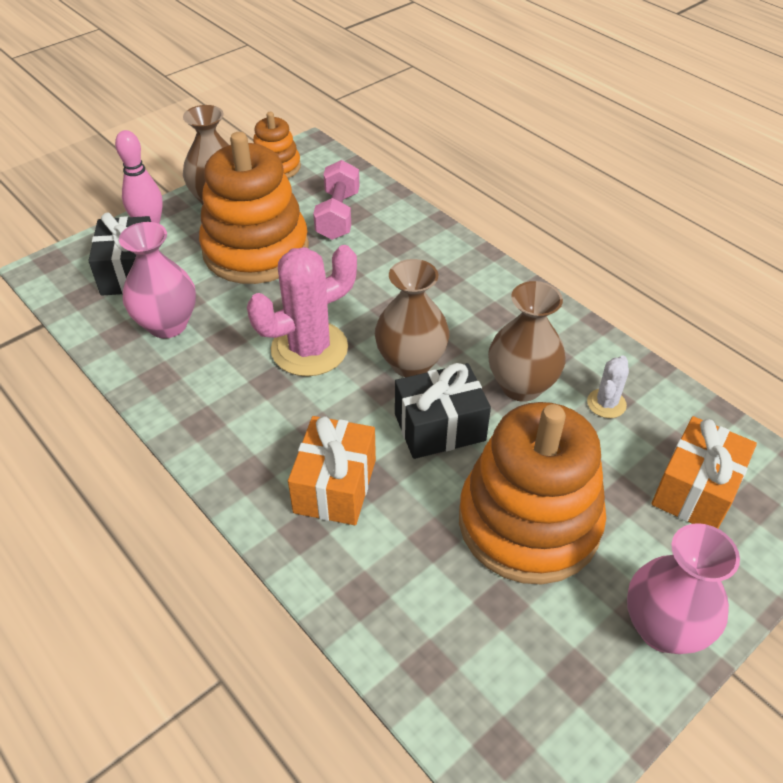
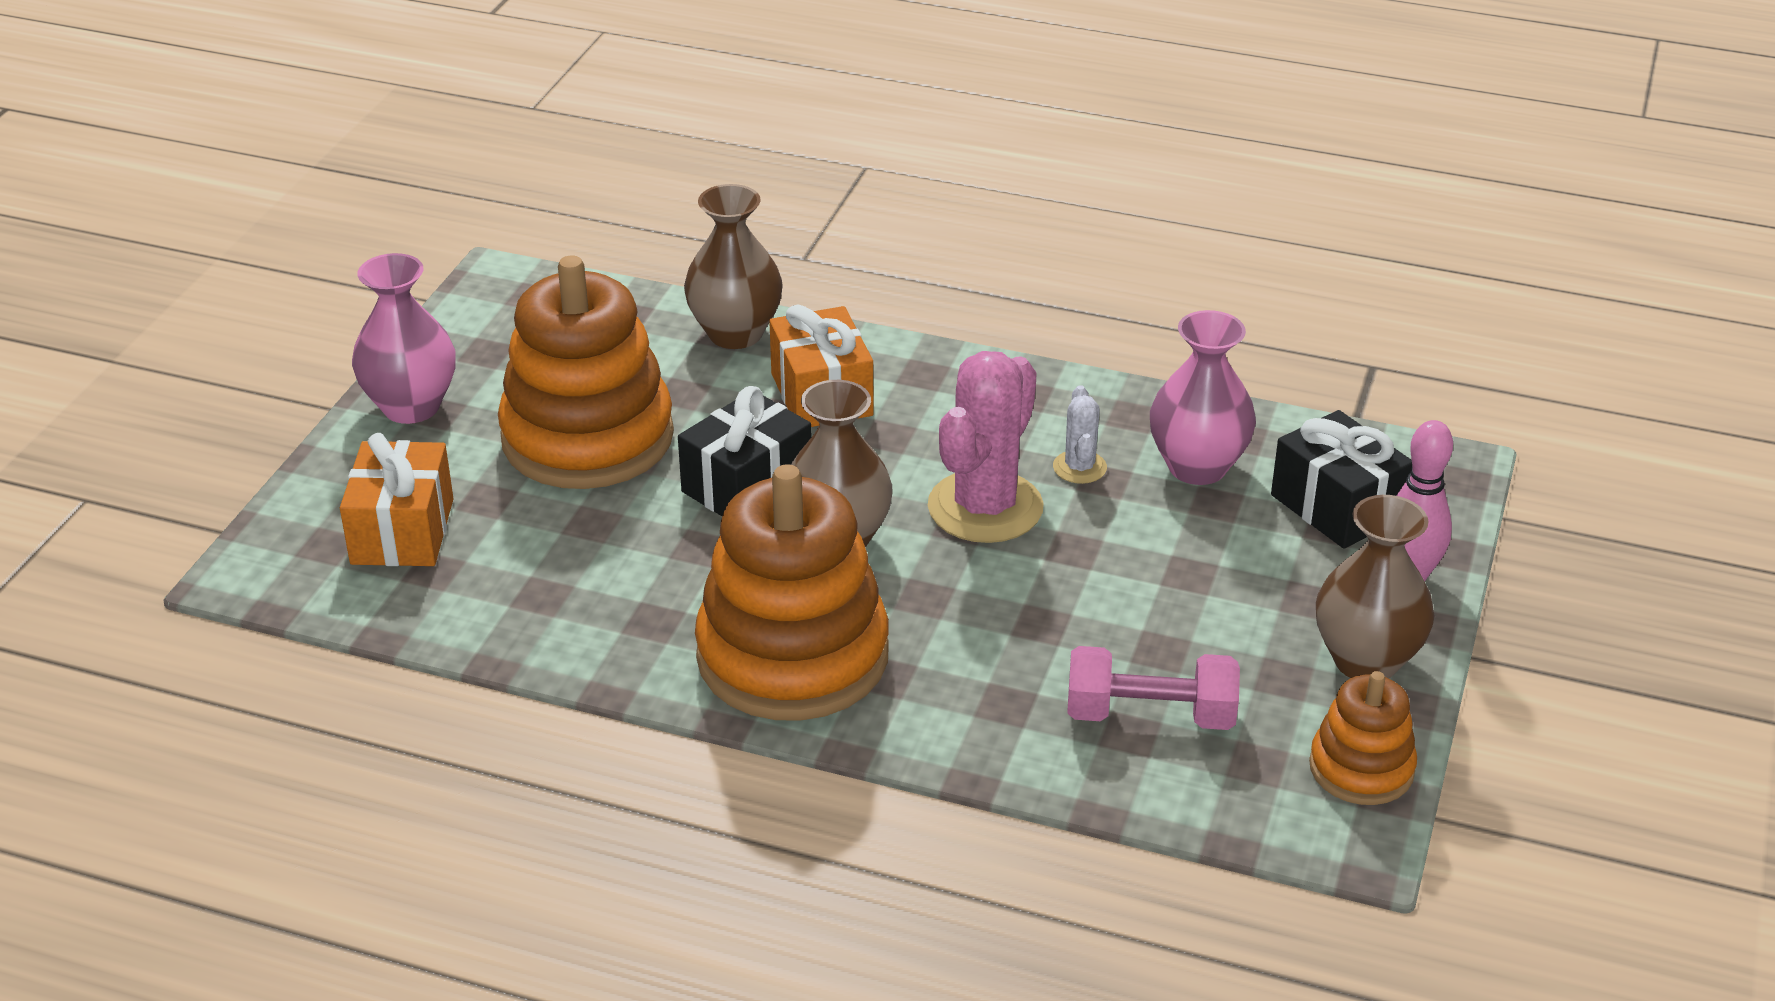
camera: 150 degrees right, 10 degrees down
orange stacking toy [199,132,309,284] -> orange stacking toy moved to [695,464,889,721]
pink dumbbell [313,160,359,240] -> pink dumbbell turned 60 degrees counterclockwise [1067,646,1240,730]
brown vase [488,281,566,402] -> brown vase moved to [684,184,783,349]
white cactus [587,355,629,418] -> white cactus moved to [1053,385,1107,484]

